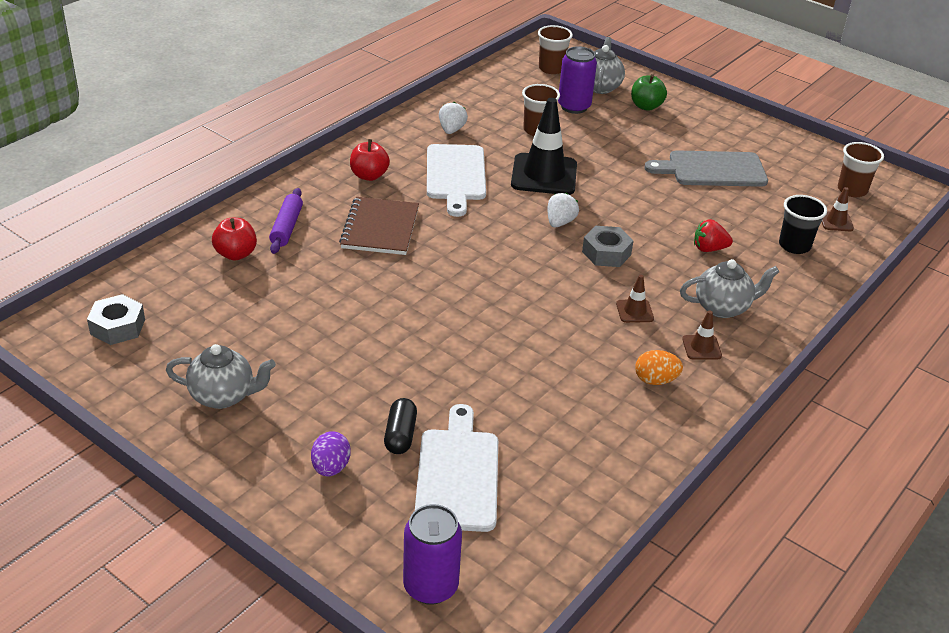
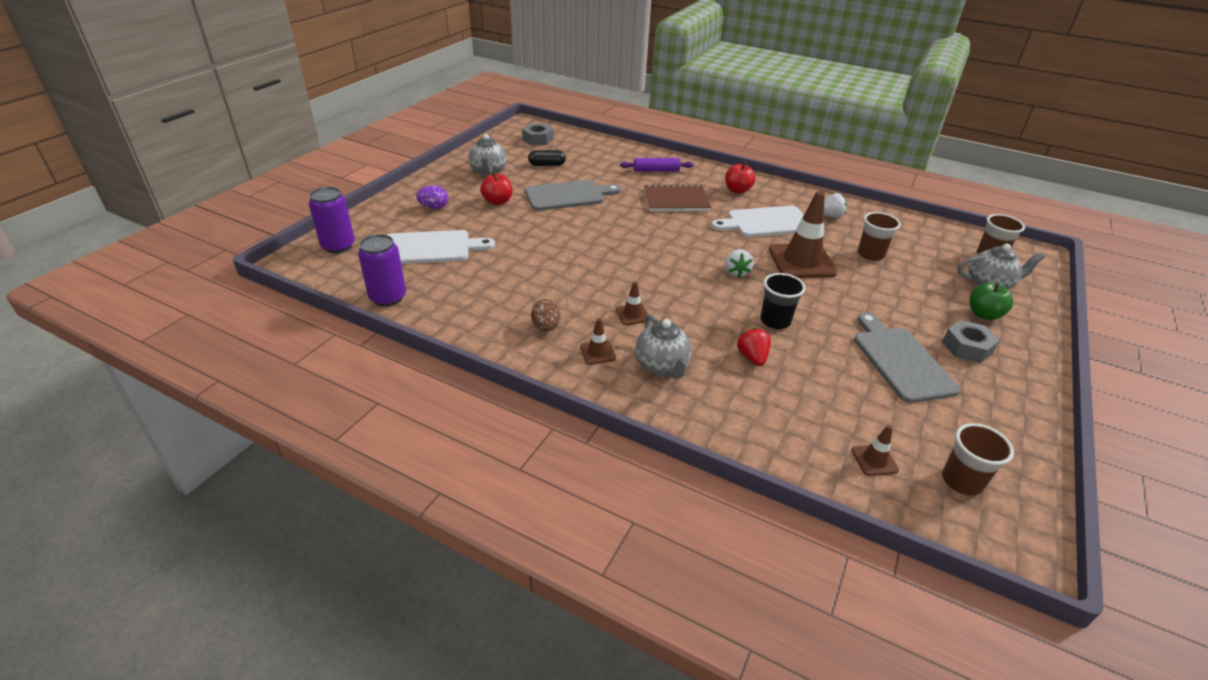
camera: 80 degrees right, 0 degrees up
red apple [212,218,257,261] -> red apple moved to [480,171,512,205]
black capsule [384,398,417,454] -> black capsule moved to [528,150,566,166]
black traffic cone [511,98,577,195] -> brown traffic cone [769,191,837,278]
white strawberry [548,193,579,227] -> white strawberry turned 75 degrees clockwise [725,249,754,278]
purple can [558,46,597,114] -> purple can moved to [358,234,406,307]
grey nut [582,226,634,267] -> grey nut moved to [942,320,999,363]
orange egg [635,350,683,385] -> brown egg [531,299,561,332]
black cup [779,195,827,254] -> black cup moved to [760,273,806,329]
none -> grey cutting board [525,180,621,211]

